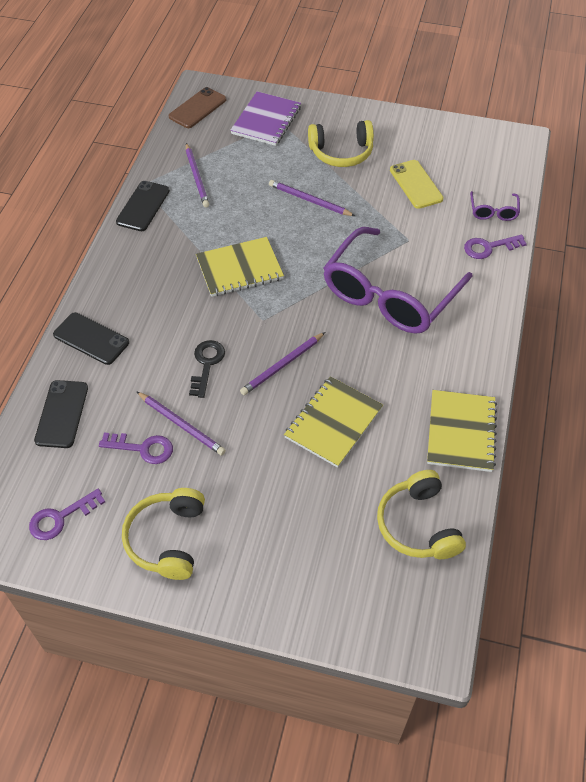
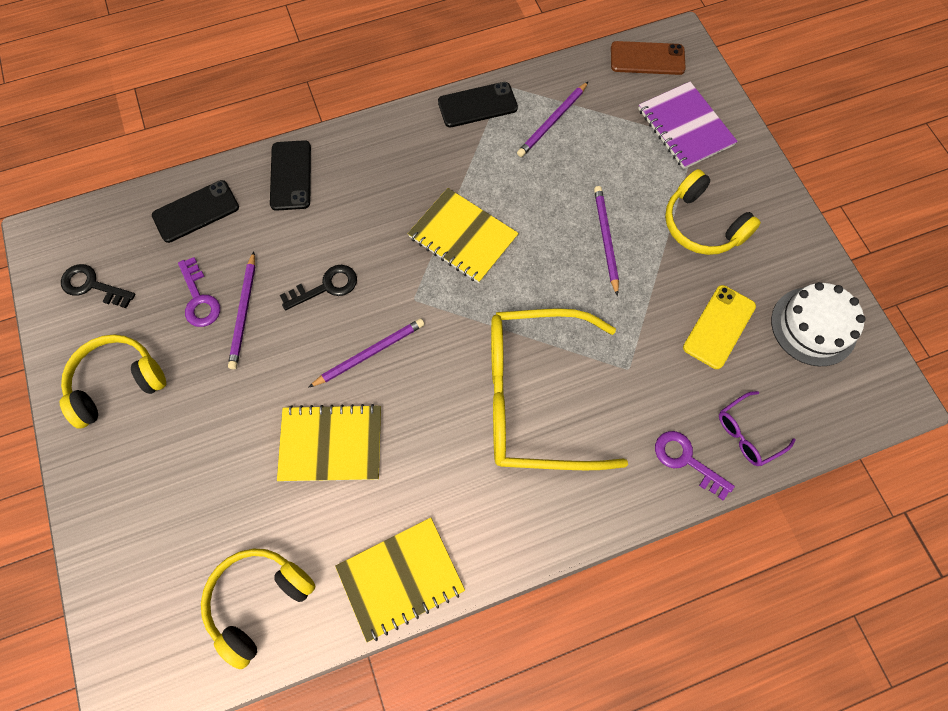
camera: 55 degrees right, 15 degrees up
purple key [29,489,105,540] -> black key [61,264,135,308]
purple notebook [230,91,301,146] -> purple notebook turned 75 degrees clockwise [638,82,738,169]
purple pencil [240,332,325,395] -> purple pencil turned 135 degrees clockwise [308,318,425,388]
purple glasses [323,227,473,334] -> yellow glasses [491,308,628,470]
none -> white cake [771,282,866,366]

